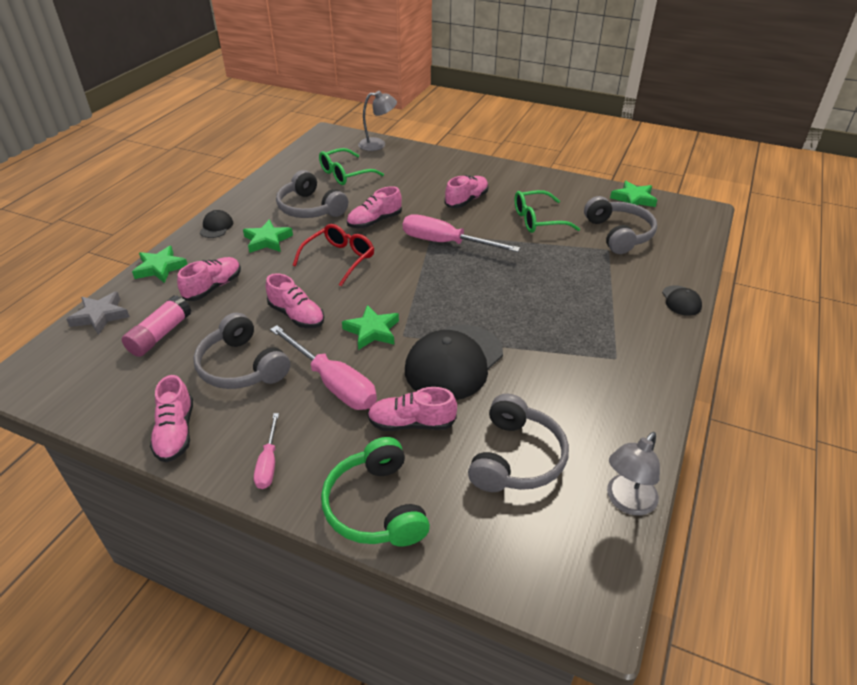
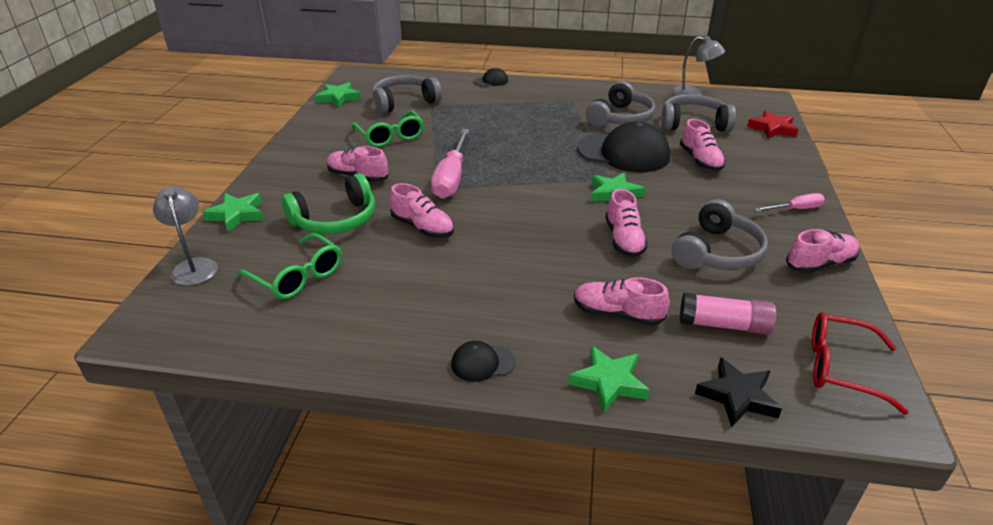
camera: 105 degrees left, 5 degrees down
grey star [66,291,130,335] -> black star [695,357,782,427]
green star [243,220,293,253] -> green star moved to [203,193,264,232]
pink shoe [266,273,324,328] -> pink shoe turned 150 degrees clockwise [605,189,648,257]
pink screwdriver [270,325,377,410] -> none
grey headphones [276,170,348,218] -> grey headphones moved to [586,81,655,127]
red glasses [293,224,374,286] -> red glasses moved to [812,312,909,415]
green headphones [321,437,430,547] -> green headphones moved to [282,173,375,234]
none -> red star [747,110,798,139]

